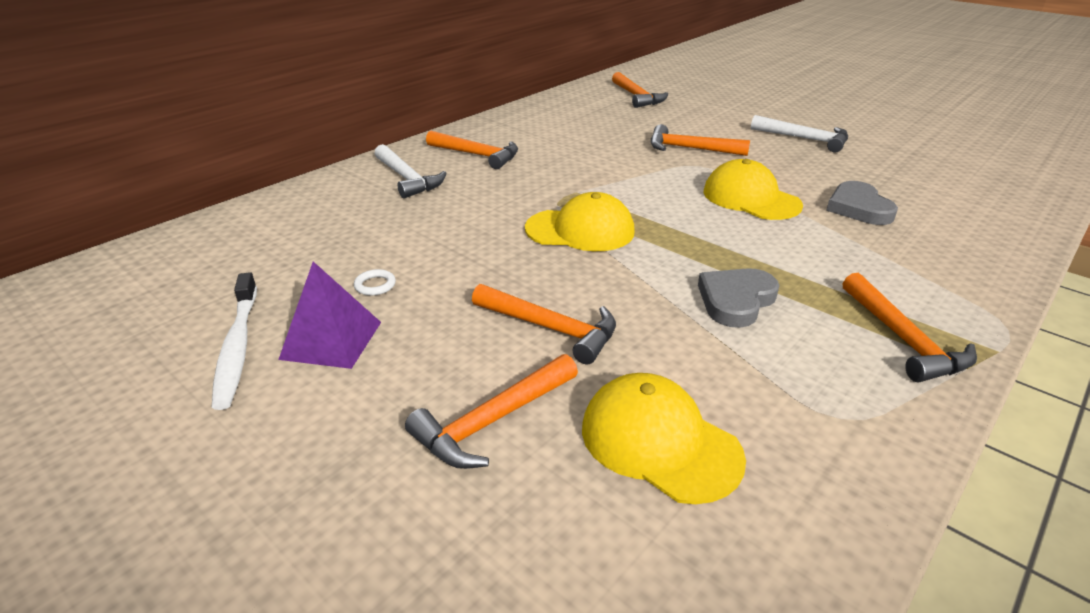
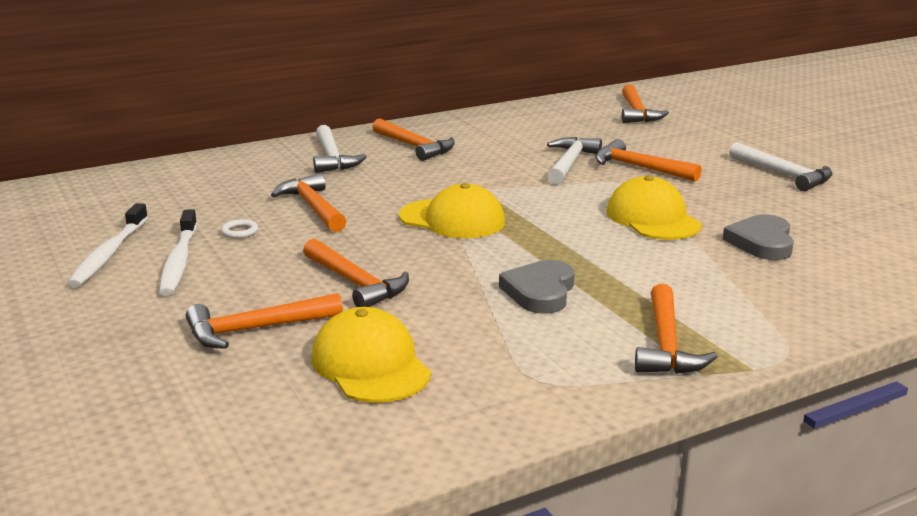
camera: 20 degrees right, 10 degrees down
purple pyramid [278,262,381,369] -> white toothbrush [159,209,197,296]
grey heart [698,268,780,328] -> grey heart turned 45 degrees counterclockwise [499,260,574,314]
none -> orange hammer [271,173,346,232]
none -> white hammer [547,137,602,185]

